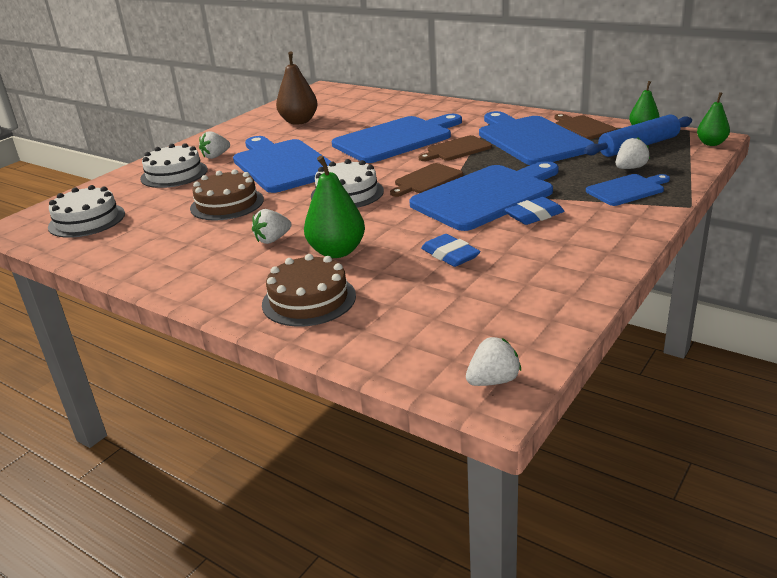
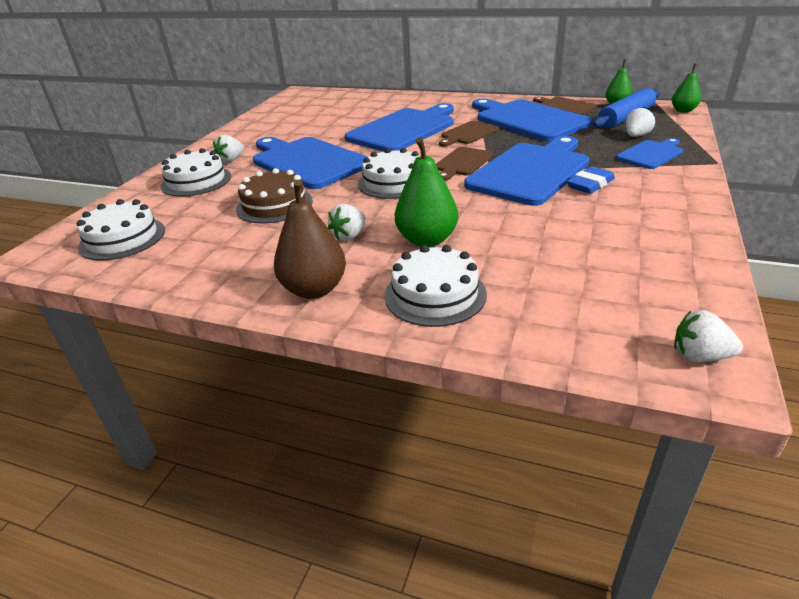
camera: 15 degrees left, 5 degrees up
brown cake [262,254,356,327] -> white cake [385,245,487,327]
brown pear [276,52,318,125] -> brown pear moved to [274,180,346,299]
blue eraser [421,234,481,267] -> none
white strawberry [466,337,521,386] -> white strawberry turned 120 degrees counterclockwise [674,310,743,362]

